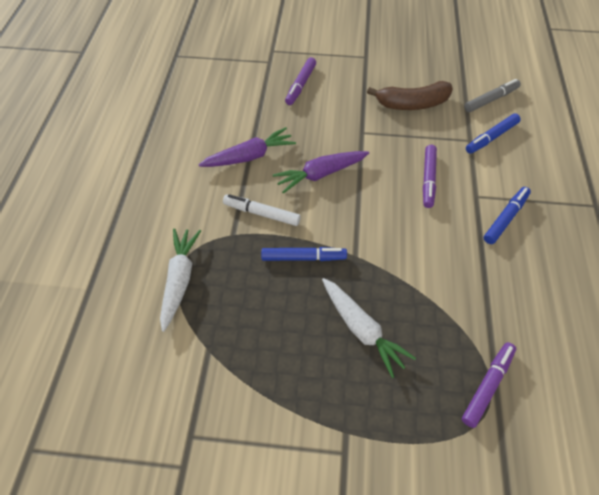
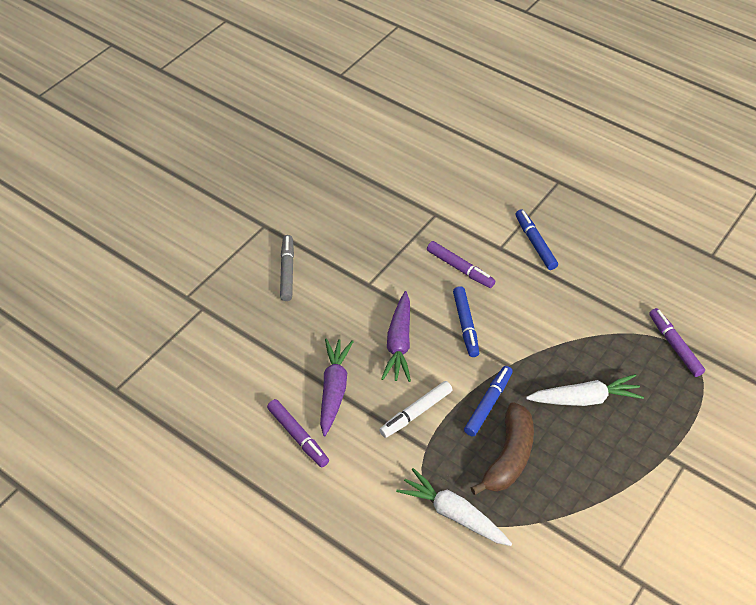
camera: 60 degrees left, 5 degrees down
purple marker [285,57,316,105] -> purple marker moved to [267,399,329,467]
brown banana [367,81,453,110] -> brown banana moved to [470,402,534,495]
grey marker [464,79,521,112] -> grey marker moved to [280,235,294,301]
blue marker [466,114,521,154] -> blue marker moved to [453,286,479,357]

